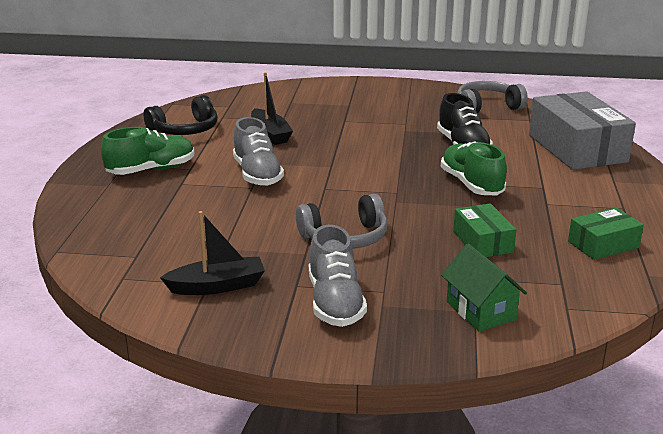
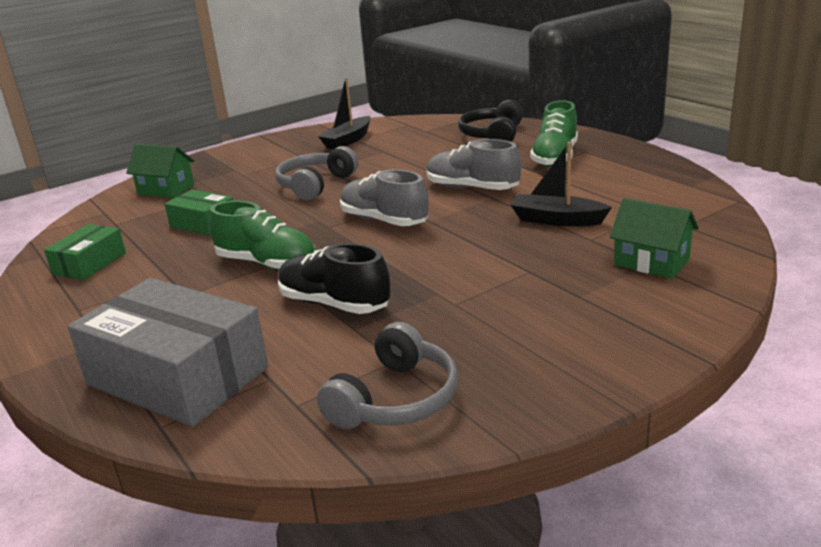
camera: 140 degrees right, 0 degrees up
black headphones [144,95,218,135] -> black headphones moved to [458,100,523,142]
grey shoe [309,225,367,327] -> grey shoe moved to [340,169,429,226]
none -> green house [609,198,699,279]

